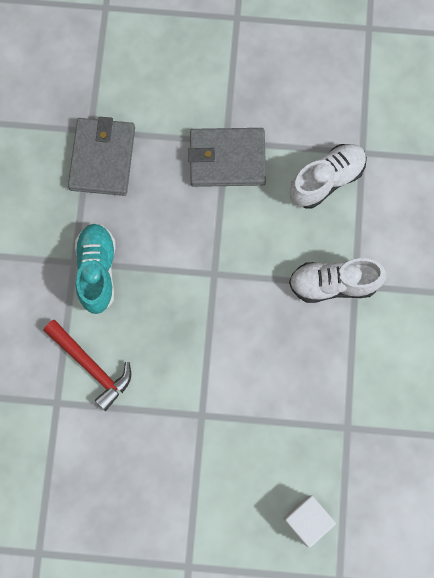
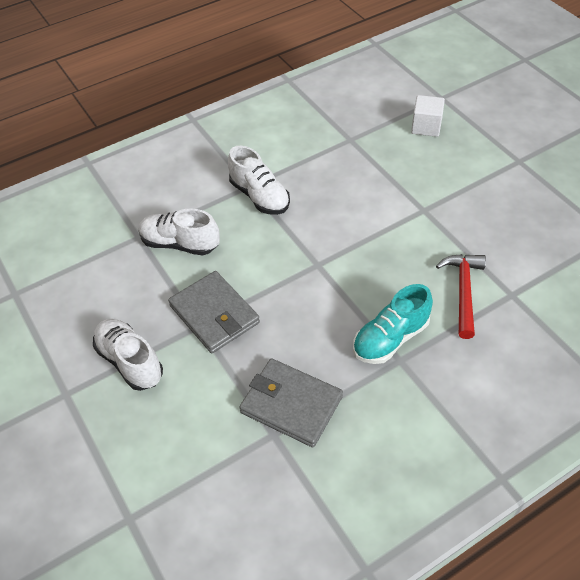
camera: 125 degrees left, 25 degrees down
grey wallet [68,117,135,196] -> grey wallet turned 60 degrees clockwise [239,359,343,447]
none -> white shoe [93,319,163,391]

